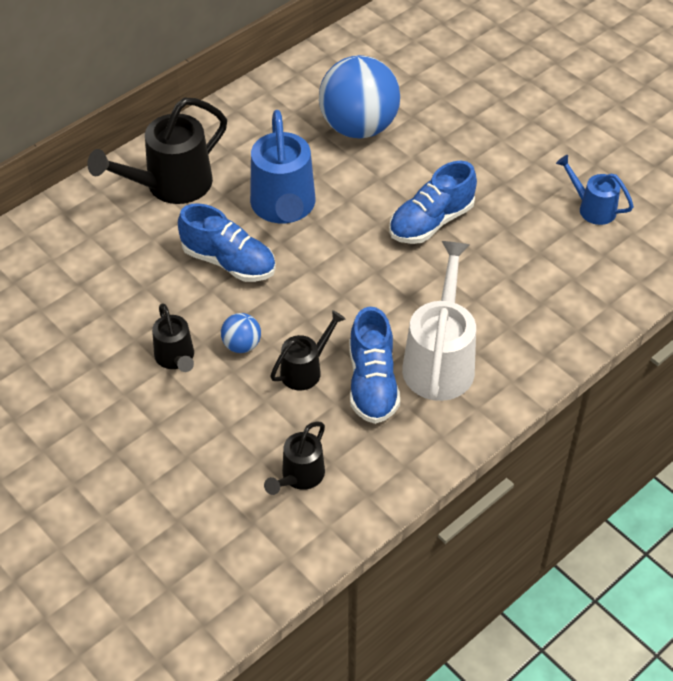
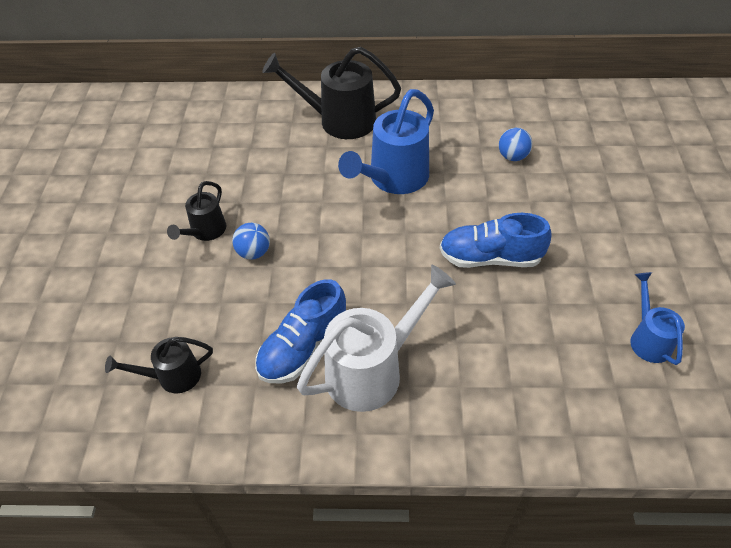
camera: 45 degrees right, 0 degrees up
blue shoe [178,203,276,282] -> none
black watering can [270,310,346,390] -> none
blue ball [319,55,400,138] -> blue ball [499,128,532,161], size x0.44

